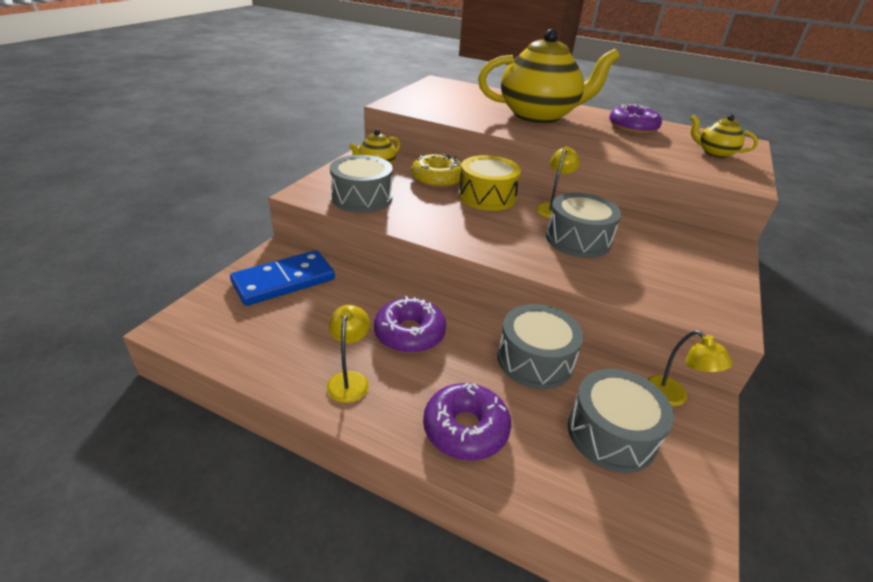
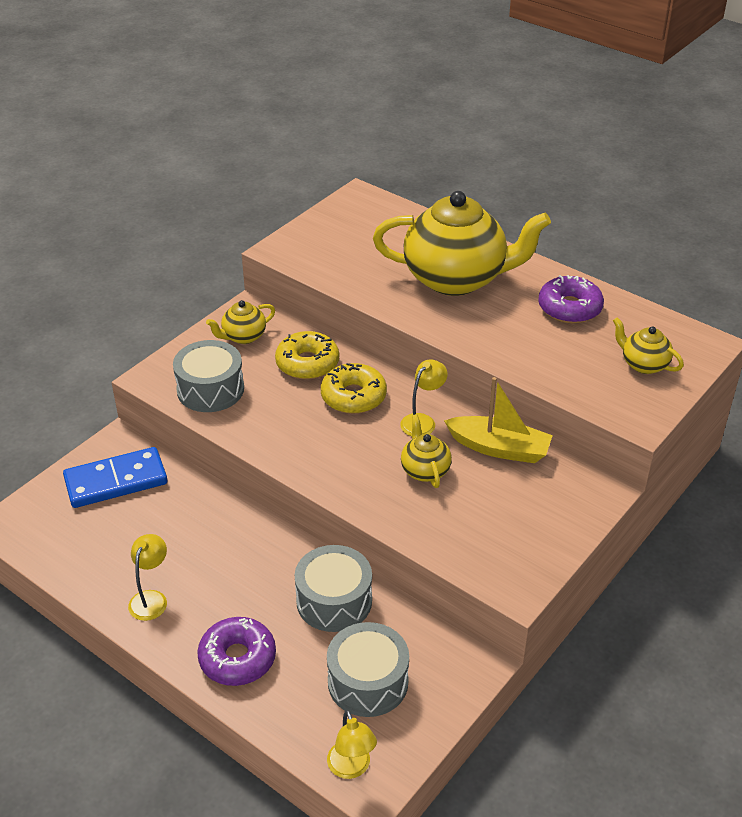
camera: 15 degrees right, 5 degrees up
purple donut [374,296,446,353] -> none
yellow drum [458,155,521,211] -> yellow donut [321,363,387,414]
grey drum [546,192,621,258] -> yellow teapot [401,414,452,488]
yellow lamp [647,330,733,406] -> yellow lamp moved to [327,710,377,779]
none -> yellow boat [444,377,553,463]

